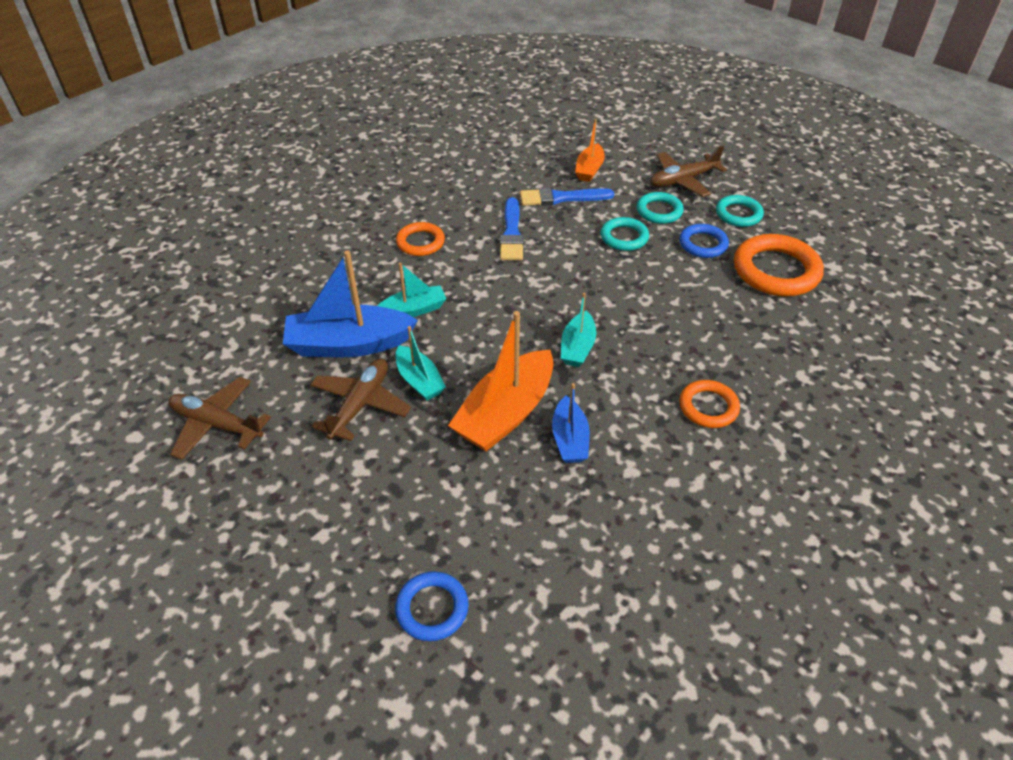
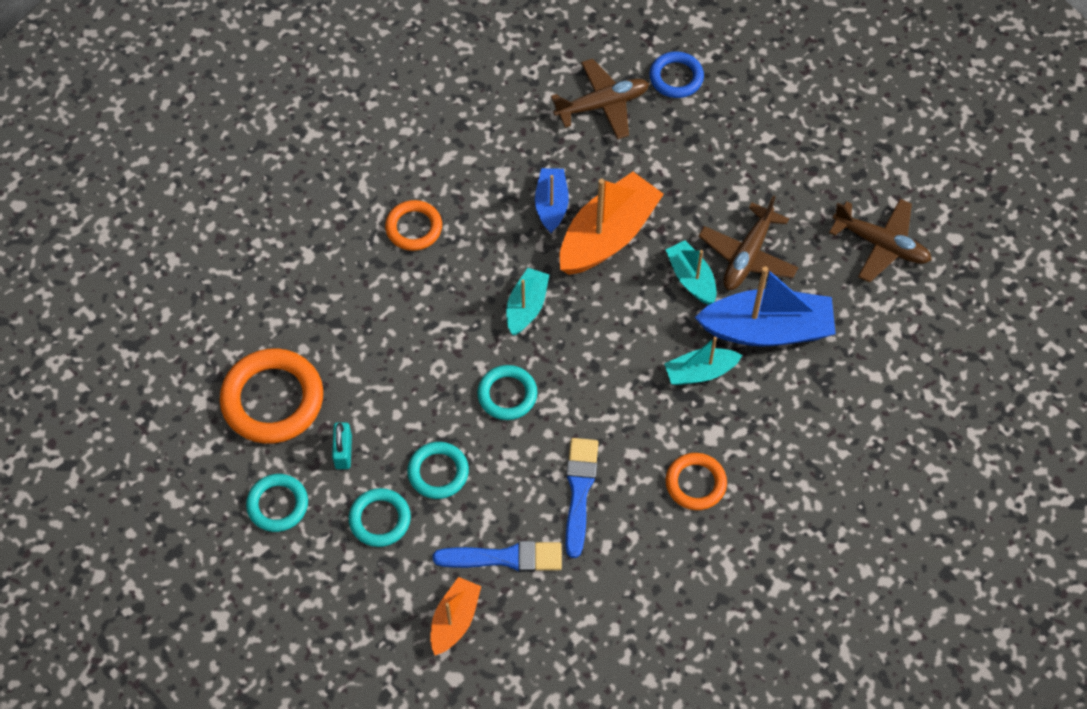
camera: 175 degrees left, 15 degrees up
brown plane [650,146,727,197] -> brown plane moved to [551,59,649,139]
blue ring [679,224,729,258] -> turquoise padlock [332,422,352,469]
none -> turquoise ring [477,365,537,420]

